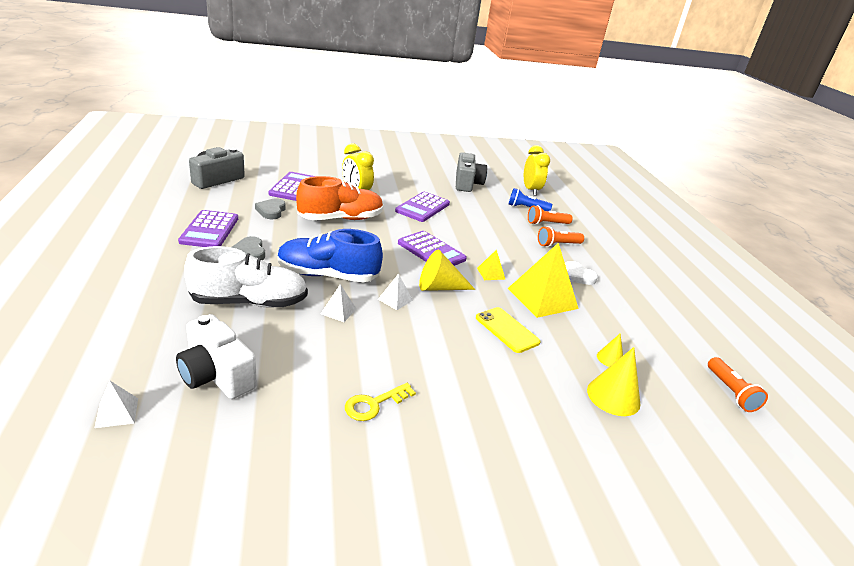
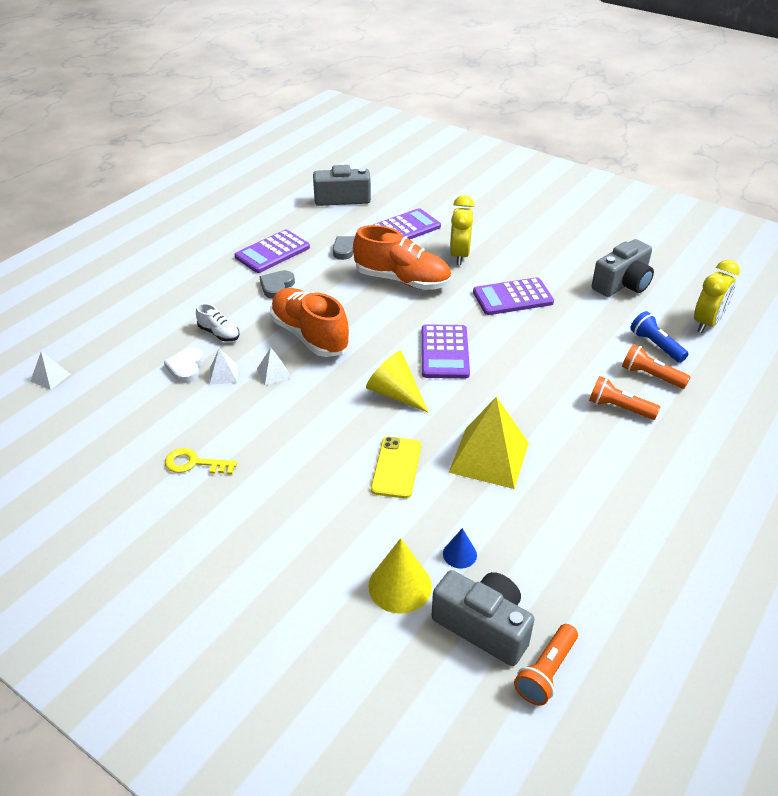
camera: 50 degrees right, 10 degrees up
white camera [176,314,257,399] -> none
white shoe [184,246,308,308] -> white shoe [196,303,240,341], size x0.48
blue shoe [278,229,383,282] -> orange shoe [270,288,350,357]
white pyramid [378,273,413,310] -> white pyramid moved to [209,348,238,385]
yellow pyramid [477,249,506,280] -> none
white heart [565,261,598,285] -> white heart moved to [164,348,204,383]
yellow cone [597,333,623,367] -> blue cone [443,528,477,568]
none -> grey camera [431,570,534,666]

